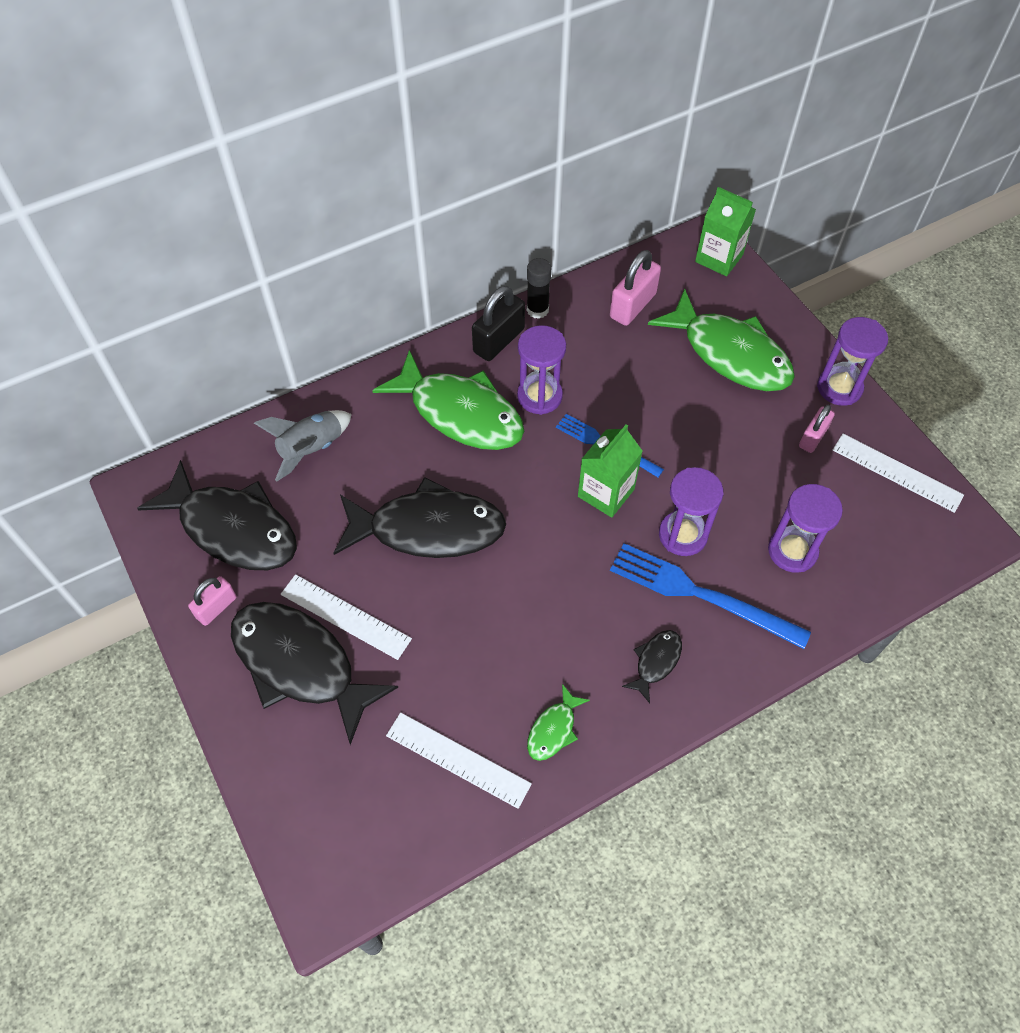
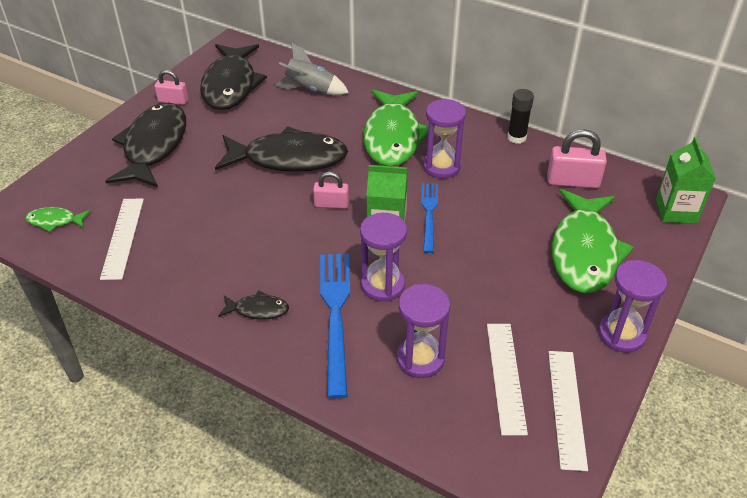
camera: 60 degrees right, 15 degrees down
white ruler [281,574,412,660] -> white ruler moved to [487,324,528,435]
black fish [334,477,506,558] -> black fish turned 60 degrees counterclockwise [215,126,348,172]
black padlock [472,286,525,361] -> none
green fish [527,684,590,761] -> green fish moved to [25,207,91,232]
pink padlock [799,404,835,453] -> pink padlock moved to [313,172,349,209]

